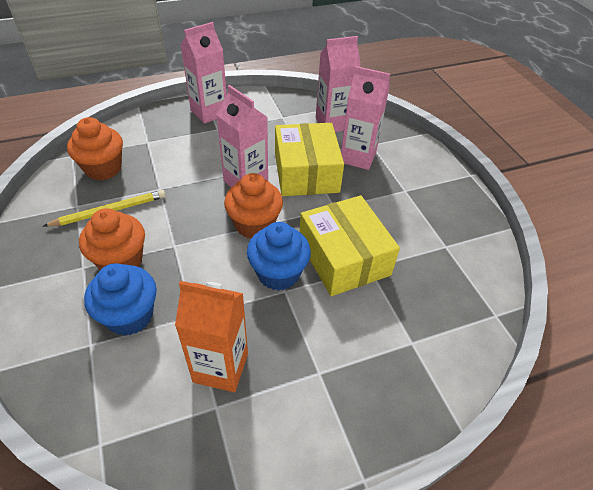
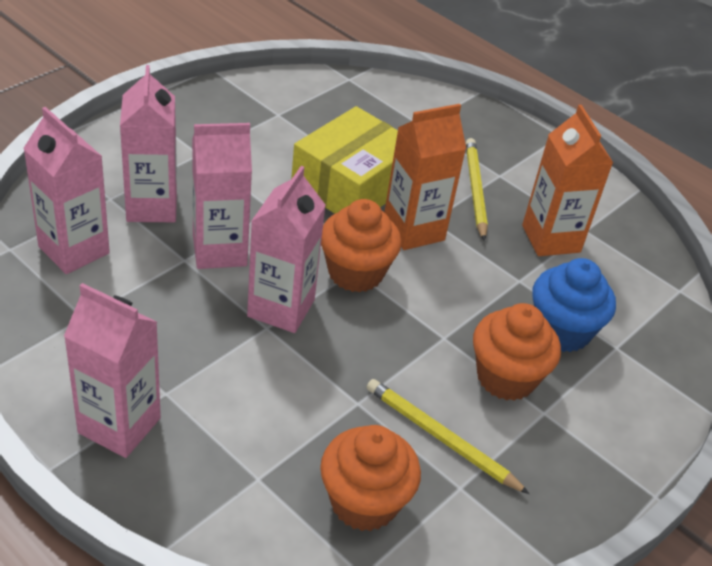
camera: 120 degrees left, 5 degrees down
blue cupcake [247,222,311,291] -> orange carton [384,104,466,250]
yellow box [275,123,344,196] -> pink carton [192,123,252,269]
none -> yellow pencil [466,138,488,241]

